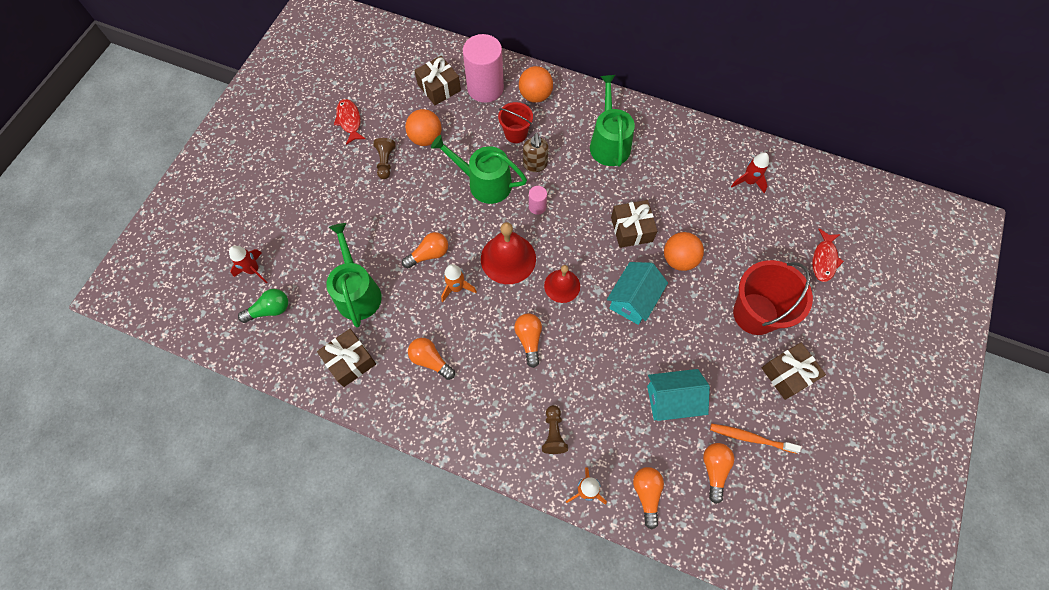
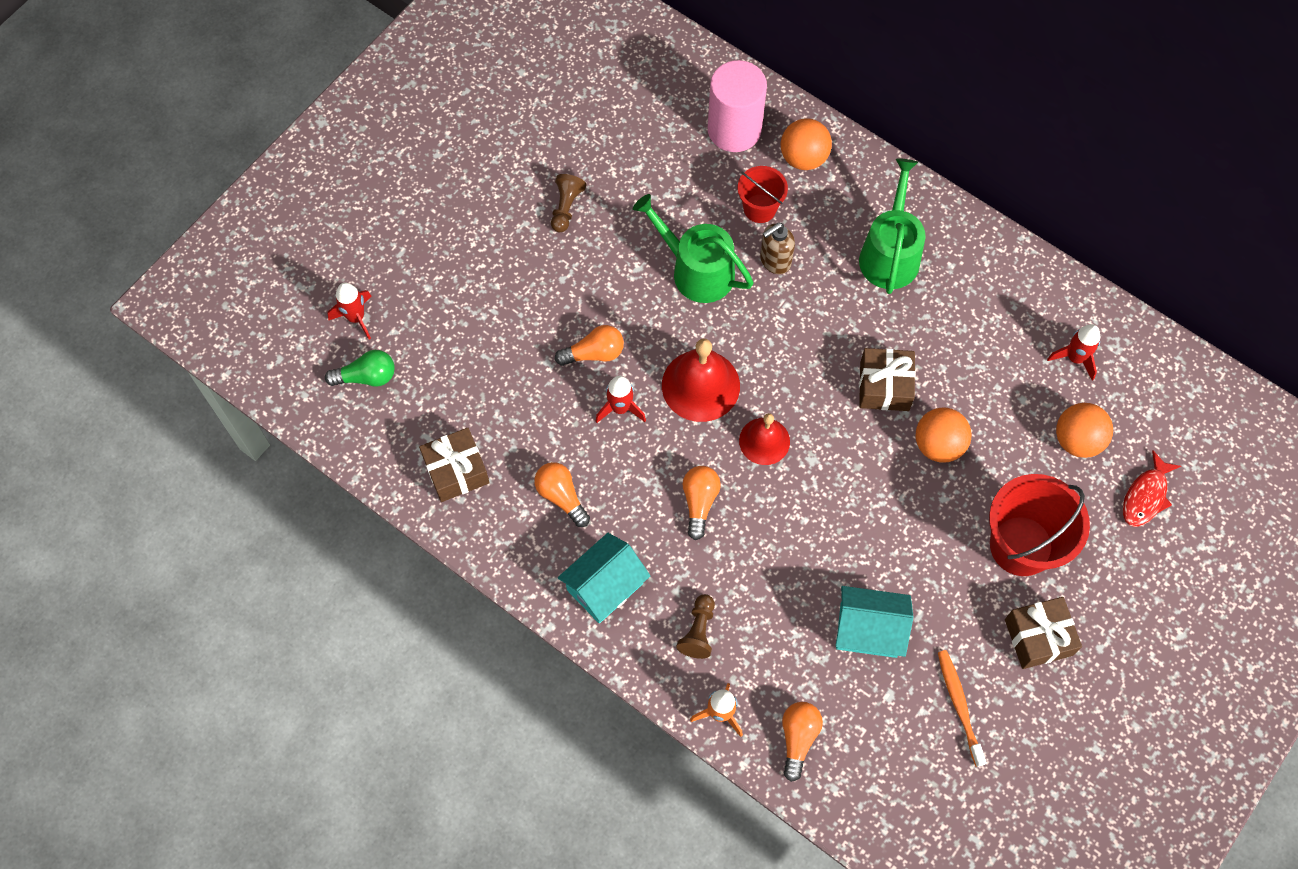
camera: 15 degrees right, 0 degrees up
green watering can [326,223,382,328] -> none
red fish [334,99,366,145] -> none
orange ball [405,109,442,146] -> orange ball moved to [1056,403,1113,458]
brown gift [414,56,461,105] -> none
orange rocket [441,264,477,302] -> red rocket [596,376,646,423]
brown soap dispenser [523,133,549,172] -> brown soap dispenser turned 45 degrees clockwise [760,223,795,274]
pink cylinder [529,186,547,215] -> none
turquoise house [607,262,668,325] -> turquoise house moved to [558,533,650,623]
orange light bulb [703,443,734,504] -> none
orange toothbrush [710,424,801,454] -> orange toothbrush turned 45 degrees clockwise [938,650,987,767]

